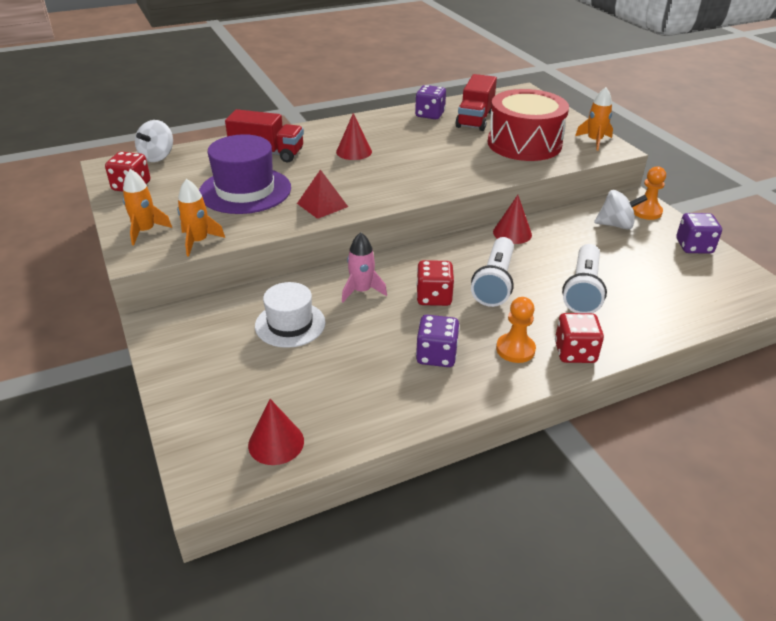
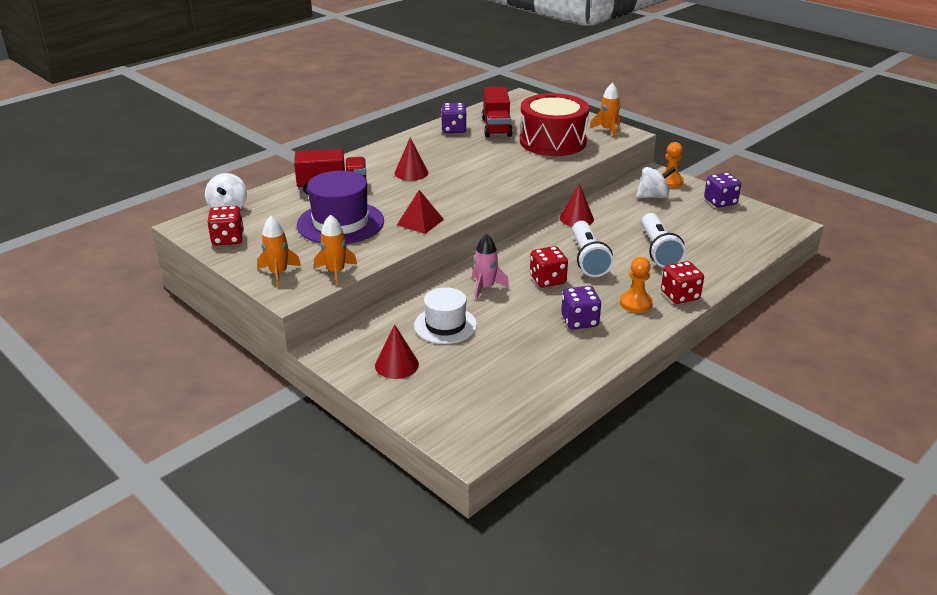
camera: 20 degrees left, 5 degrees down
red cone [248,399,304,465] -> red cone moved to [375,324,419,379]

